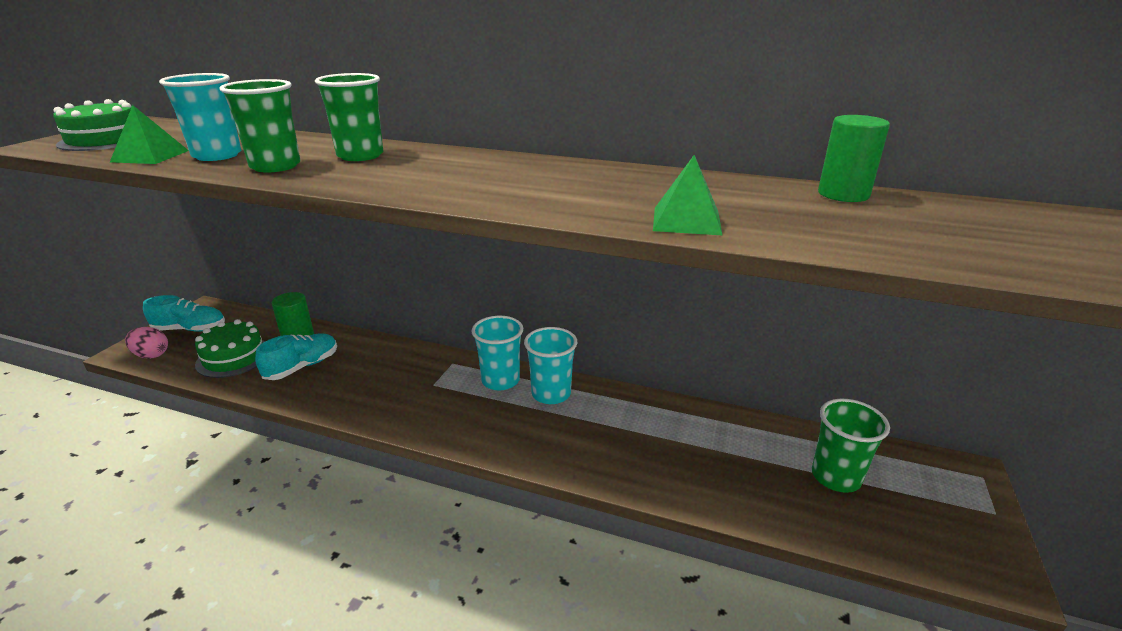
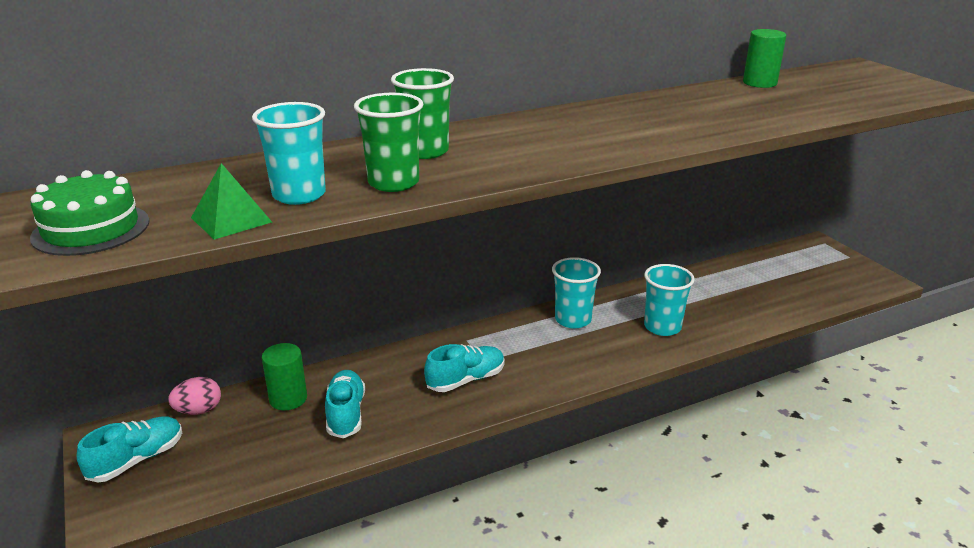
camera: 45 degrees left, 0 degrees up
pink egg [125,327,168,359] -> pink egg moved to [168,377,221,415]
green cake [195,319,265,378] -> none
turquoise cup [472,316,523,390] -> turquoise cup moved to [644,264,695,336]
green pyramid [653,155,723,236] -> none
green cup [812,399,890,493] -> none
none -> turquoise shoe [424,344,505,392]

